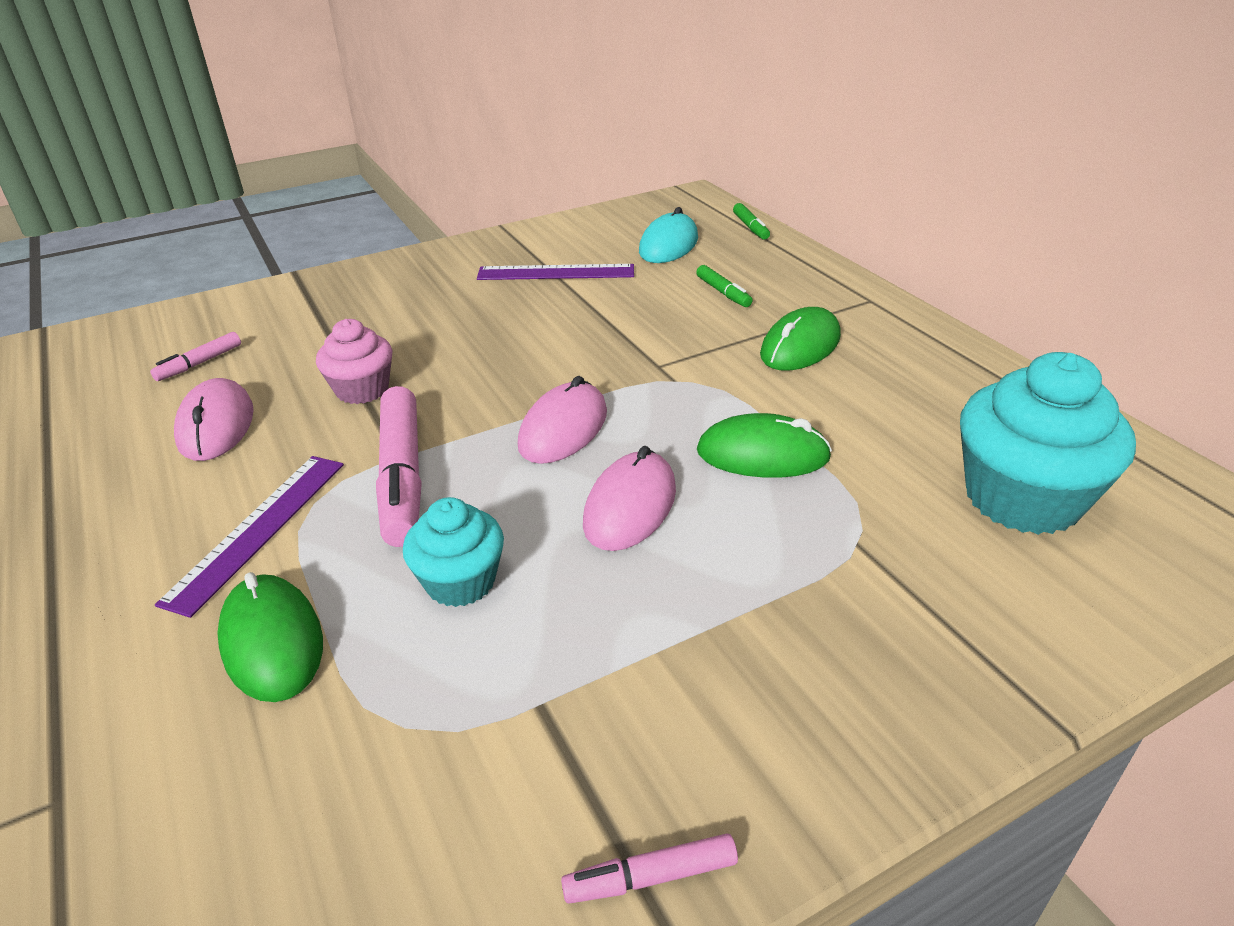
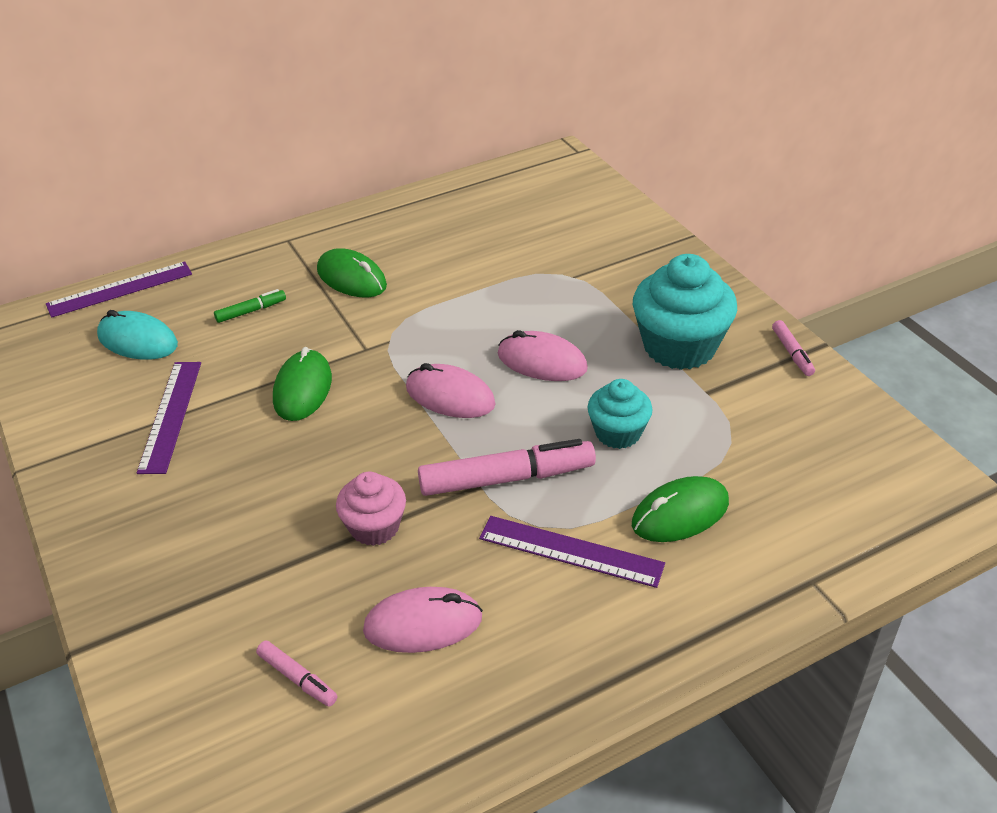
camera: 90 degrees left, 5 degrees up
green mouse [697,413,832,478] -> green mouse moved to [273,347,332,421]
green marker [733,203,770,240] -> purple ruler [46,261,192,318]
turquoise cupcake [960,352,1136,535] -> turquoise cupcake moved to [633,254,737,370]

